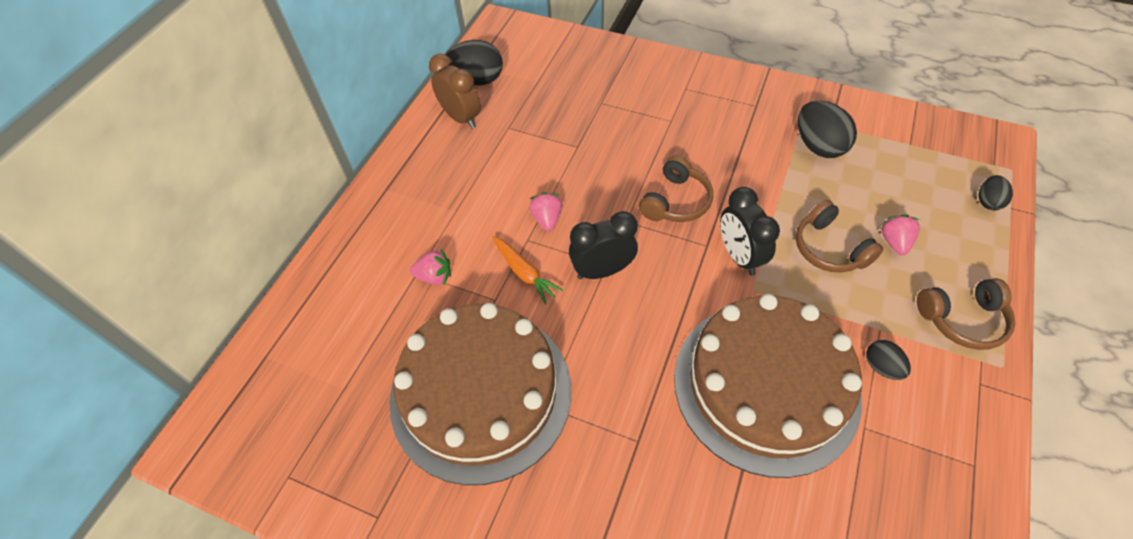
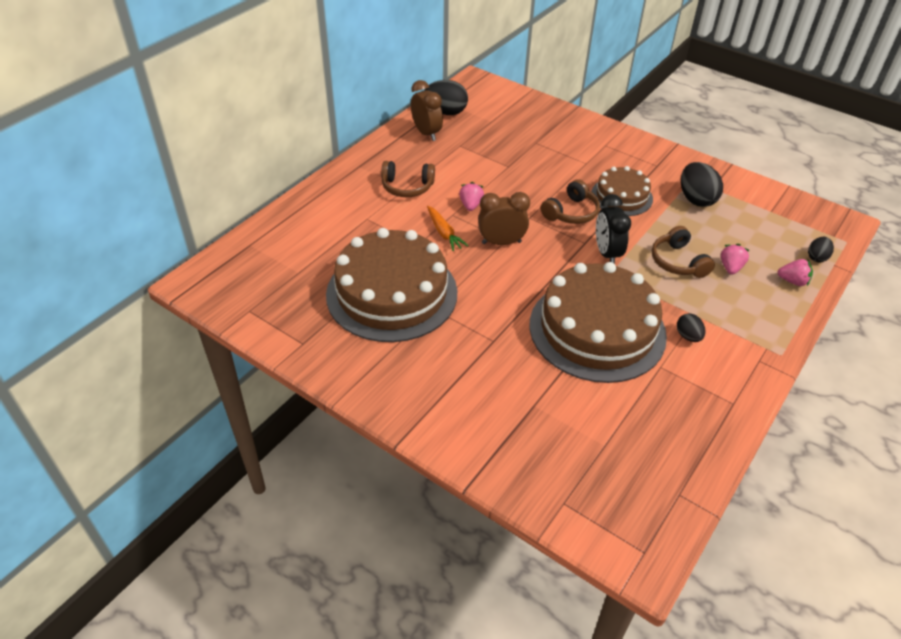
camera: 10 degrees right, 10 degrees down
pink strawberry [410,249,451,285] -> pink strawberry moved to [777,259,813,286]
black clock [569,211,638,279] -> brown clock [478,192,530,245]
brown headphones [917,278,1015,350] -> brown headphones moved to [381,161,435,197]
none -> brown cake [591,166,653,216]

